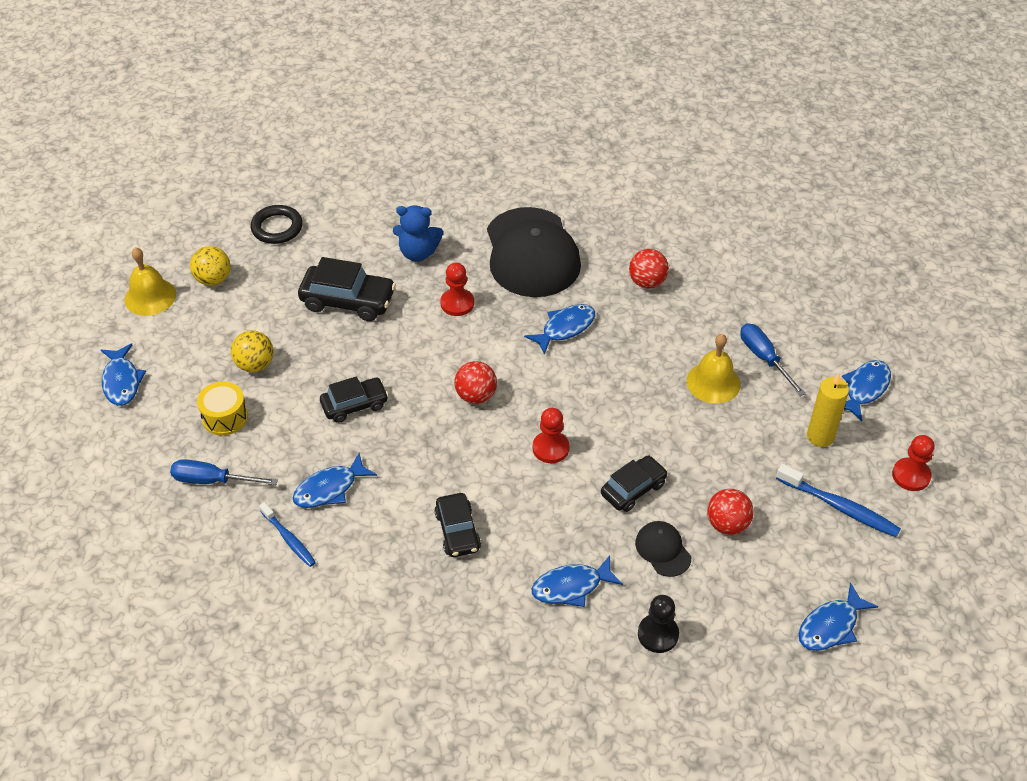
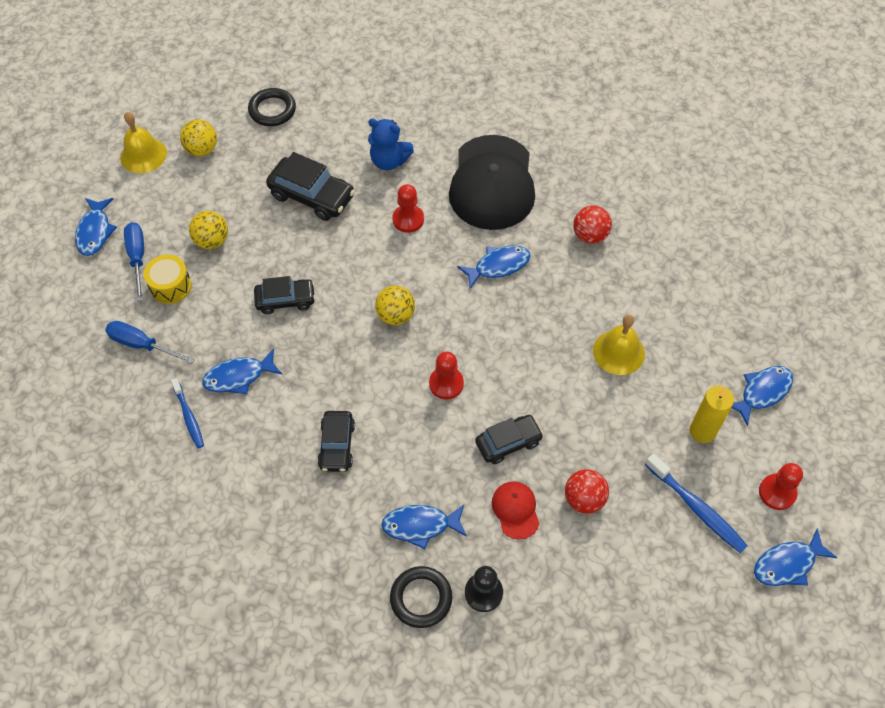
camera: 15 degrees right, 10 degrees up
red ball [454,361,497,404] -> yellow ball [375,285,415,325]
black cap [635,521,691,577] -> red cap [492,481,539,540]
blue screwdriver [740,323,806,396] -> blue screwdriver moved to [124,222,144,301]
blue fish [799,582,878,651] -> blue fish moved to [754,528,837,586]
none -> black ring [390,566,452,628]

